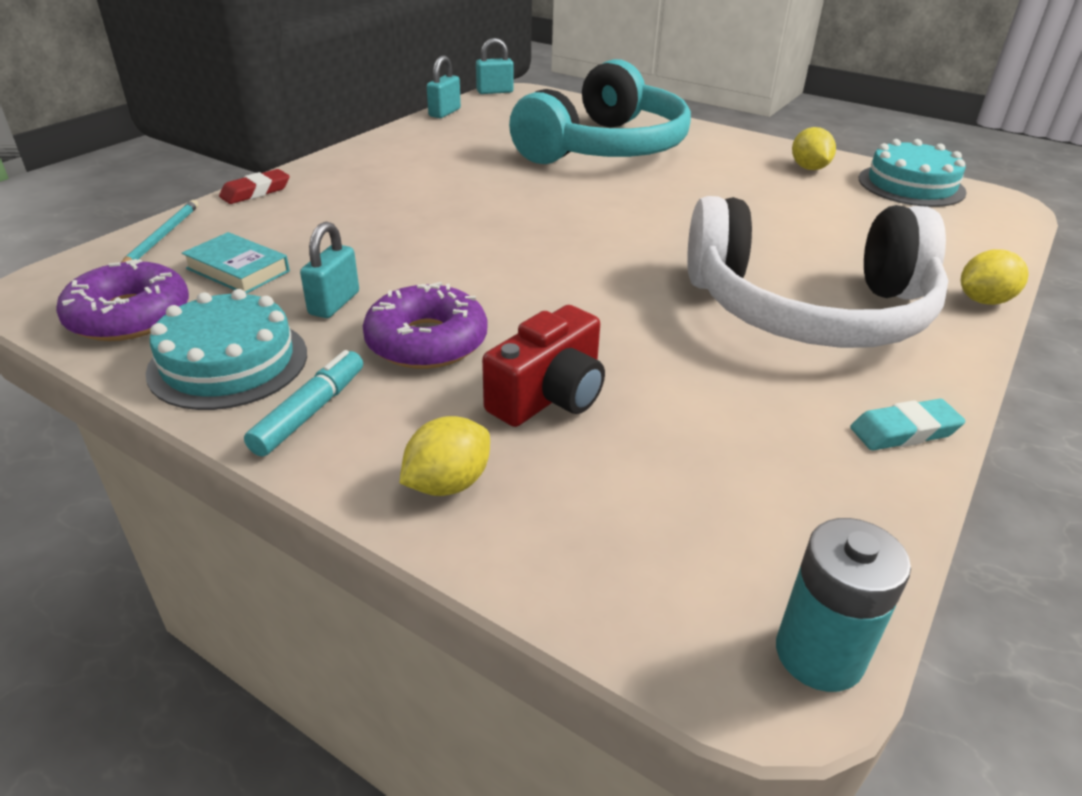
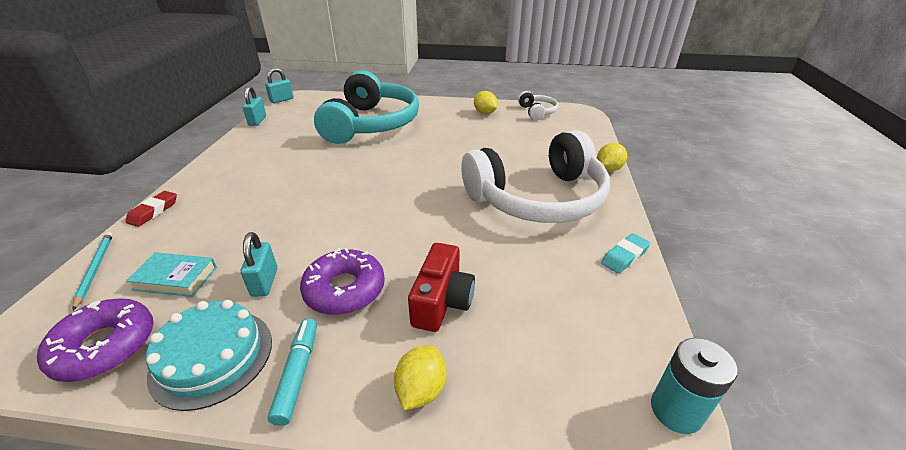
camera: 25 degrees left, 0 degrees up
turquoise cake [859,139,967,207] -> white headphones [518,91,558,120]

